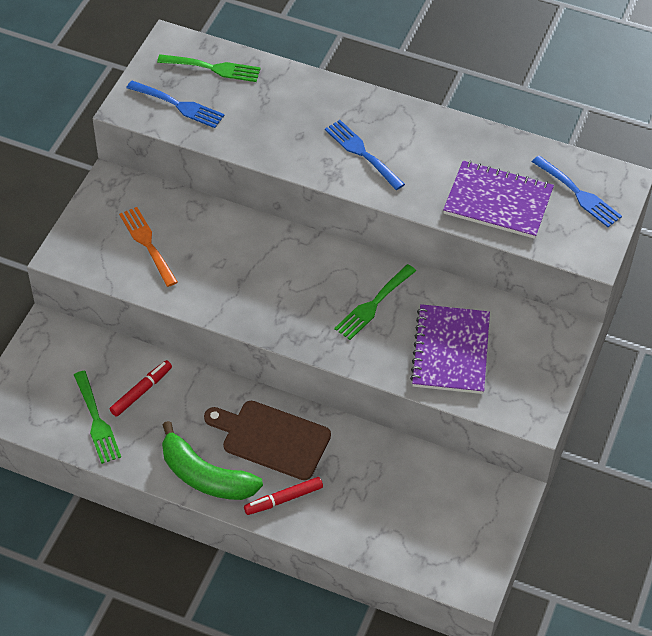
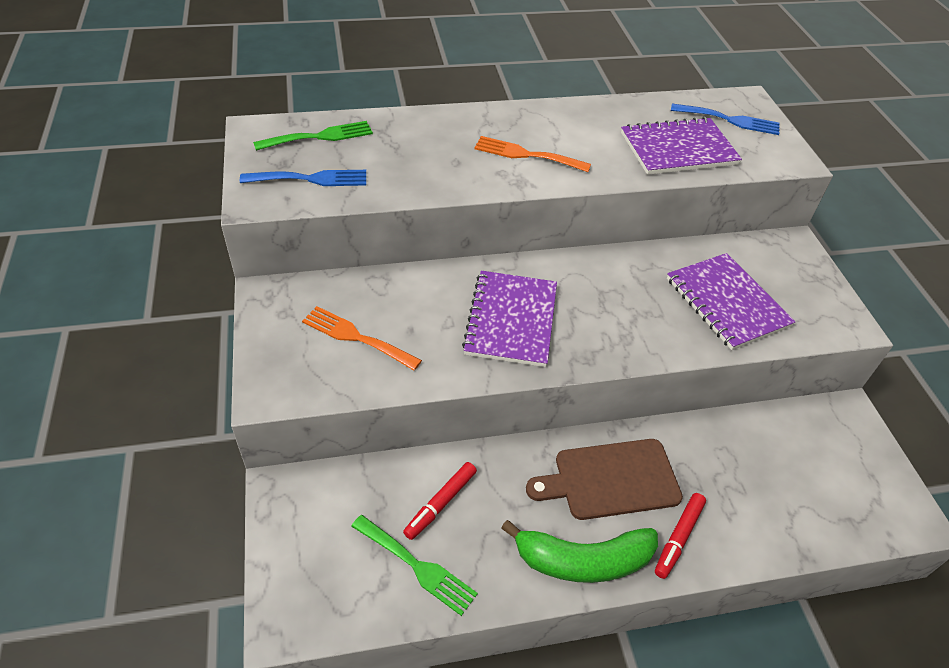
camera: 35 degrees left, 5 degrees down
red marker [110,360,172,417] -> red marker turned 150 degrees counterclockwise [403,462,477,540]
blue fork [325,120,405,190] -> orange fork [474,136,591,172]
green fork [334,264,416,340] -> none
none -> purple notebook [462,271,557,367]

